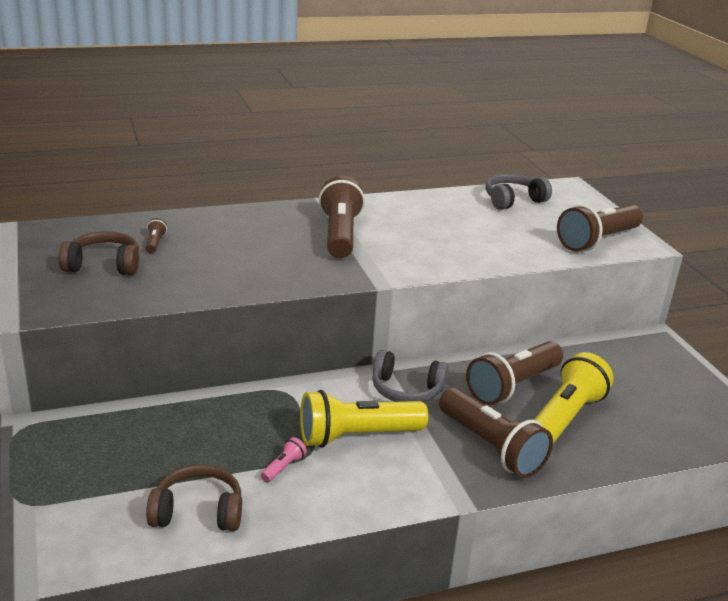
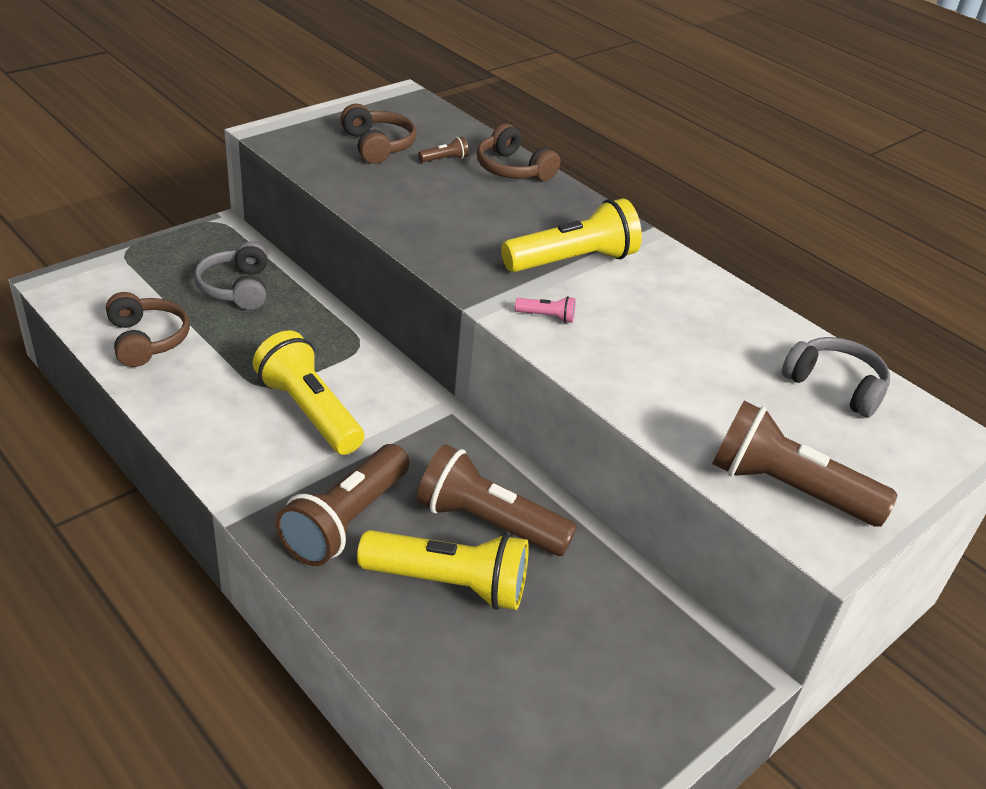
camera: 65 degrees right, 10 degrees up
pink flashlight [261,437,307,483] -> pink flashlight moved to [515,296,576,323]
brown flashlight [319,176,365,258] -> yellow flashlight [501,198,642,272]
grey headphones [372,350,448,402] -> grey headphones moved to [194,241,268,310]
none -> brown headphones [477,124,560,181]

